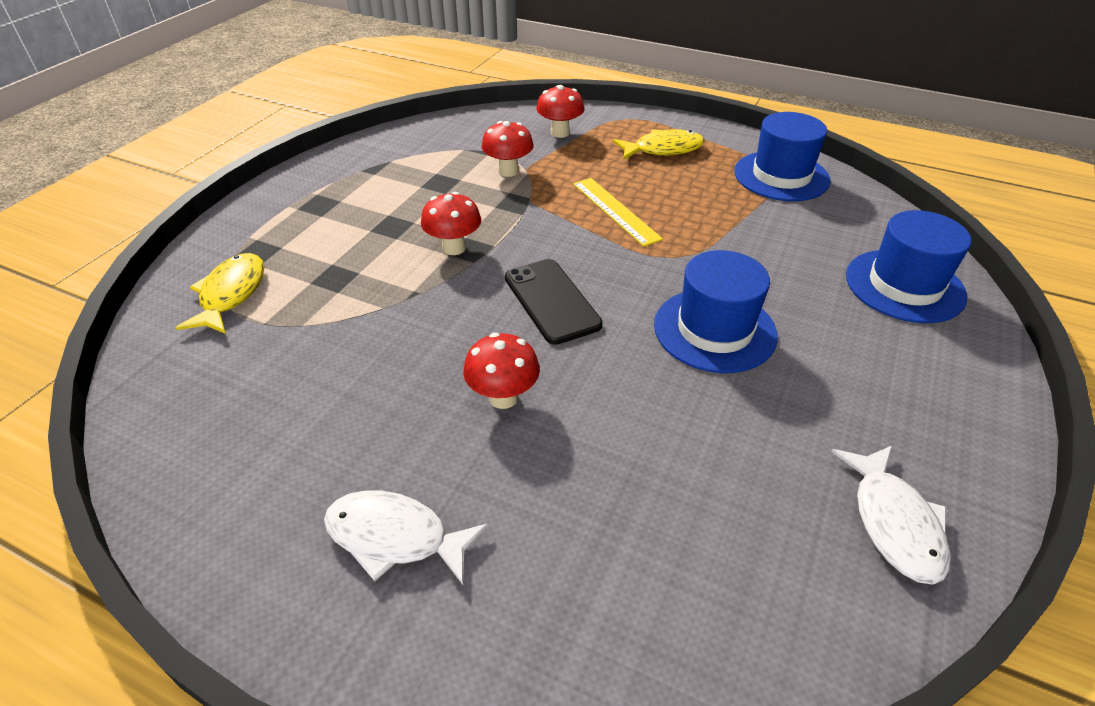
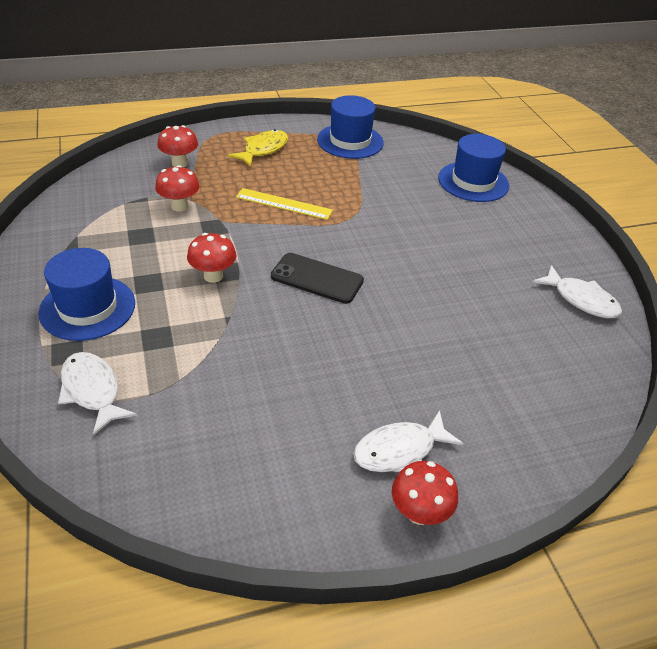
camera: 45 degrees left, 0 degrees up
yellow fish [175,253,265,334] -> white fish [58,352,137,436]
red mushroom [463,333,540,409] -> red mushroom moved to [392,461,458,525]
blue hat [654,250,778,373] -> blue hat moved to [38,248,135,341]

